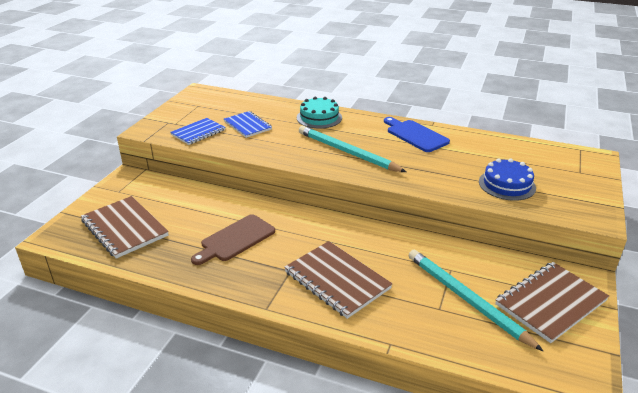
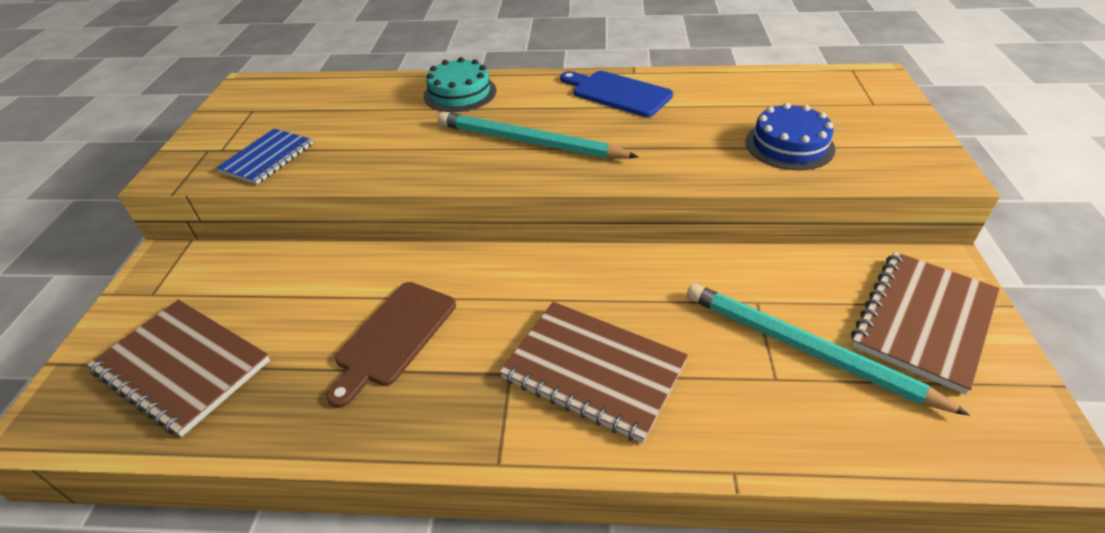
camera: 15 degrees left, 10 degrees up
blue notebook [224,111,272,138] -> none

